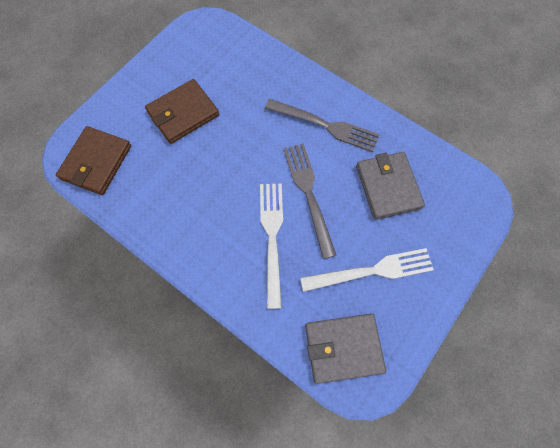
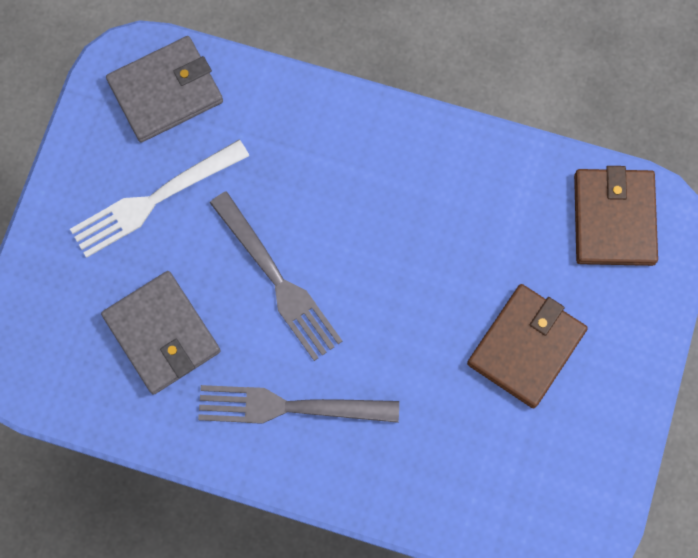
camera: 160 degrees right, 5 degrees up
white fork [260,184,283,309] -> none

